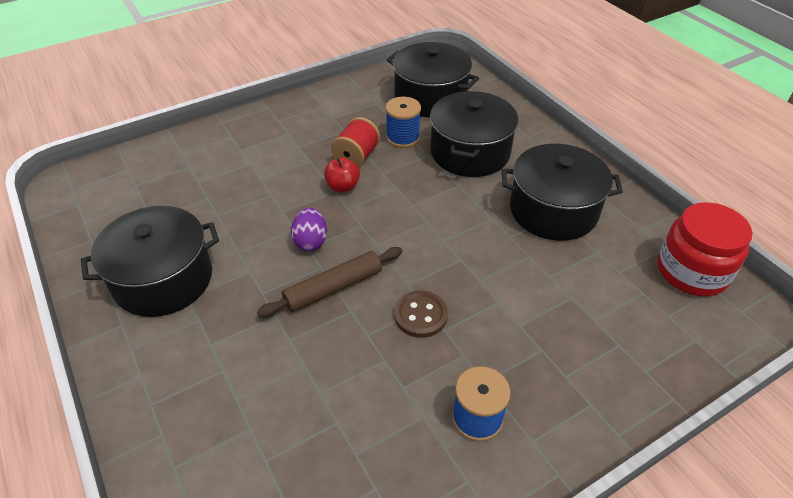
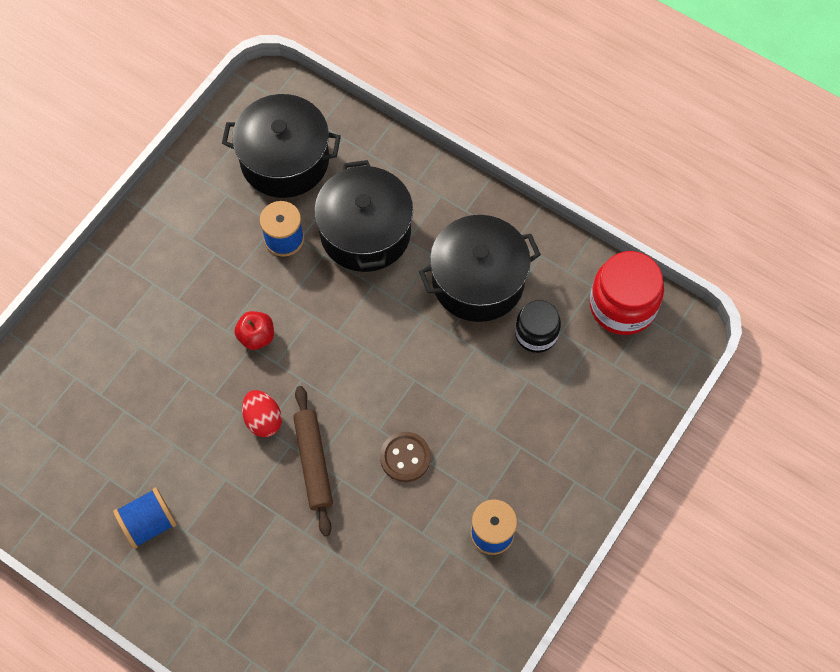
camera: 25 degrees left, 20 degrees up
black pot [81,206,219,317] -> blue spool [113,487,177,549]
brown rolling pin [257,247,403,318] -> brown rolling pin turned 45 degrees counterclockwise [293,386,333,536]
purple egg [291,208,327,251] -> red egg [242,390,282,437]
red spool [331,117,380,167] -> none
none -> black jar [515,300,561,353]

